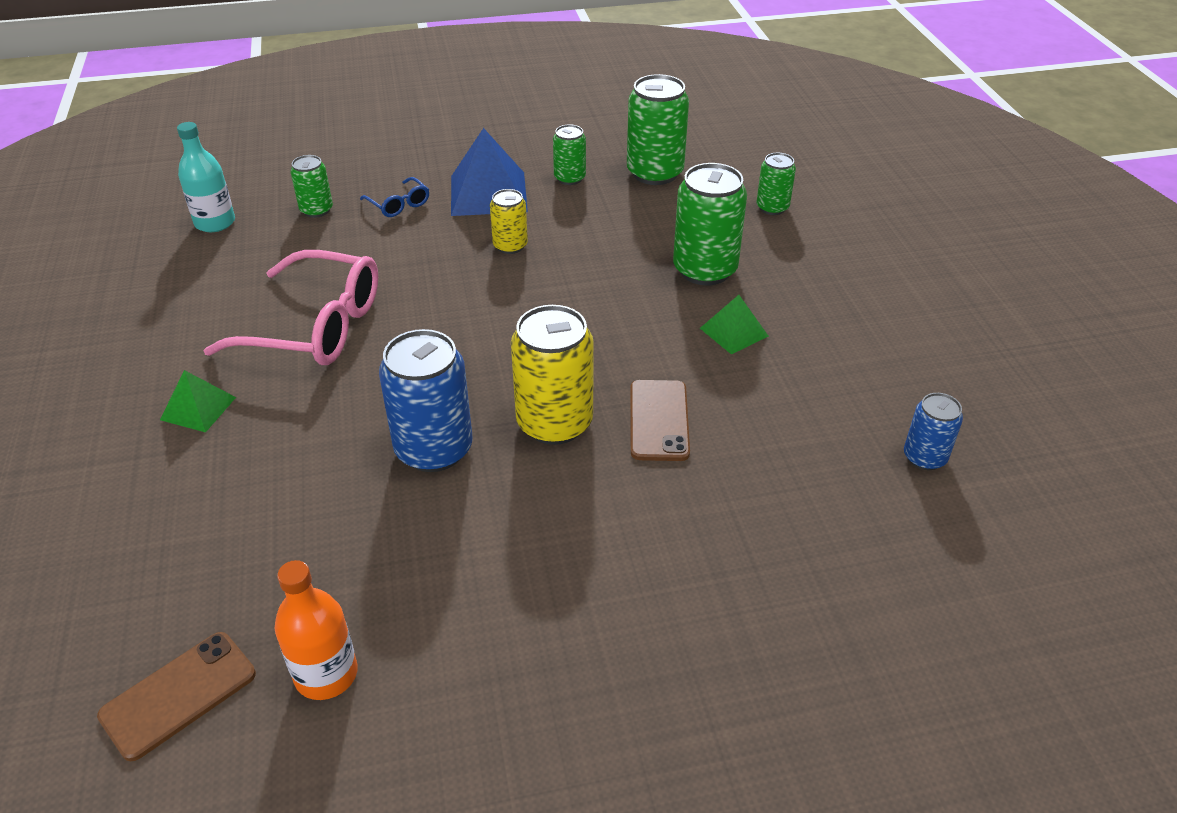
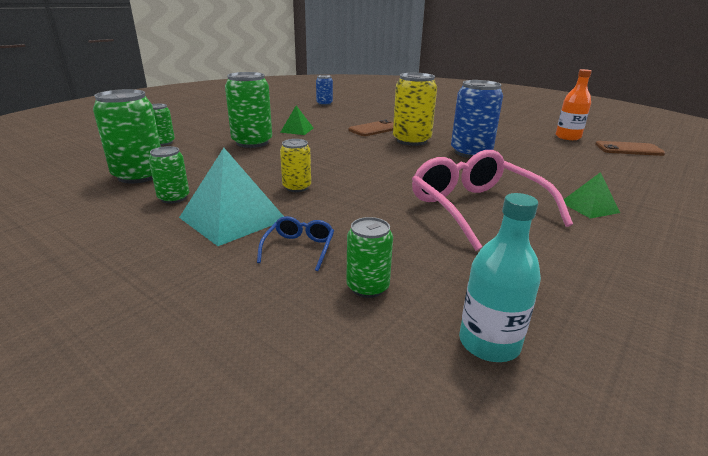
camera: 130 degrees left, 15 degrees down
blue pyramid [451,128,528,216] -> turquoise pyramid [179,148,284,246]

